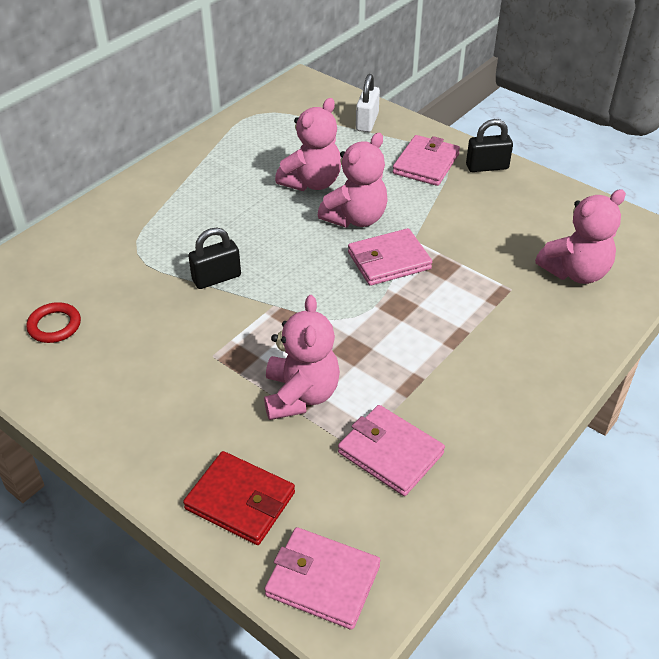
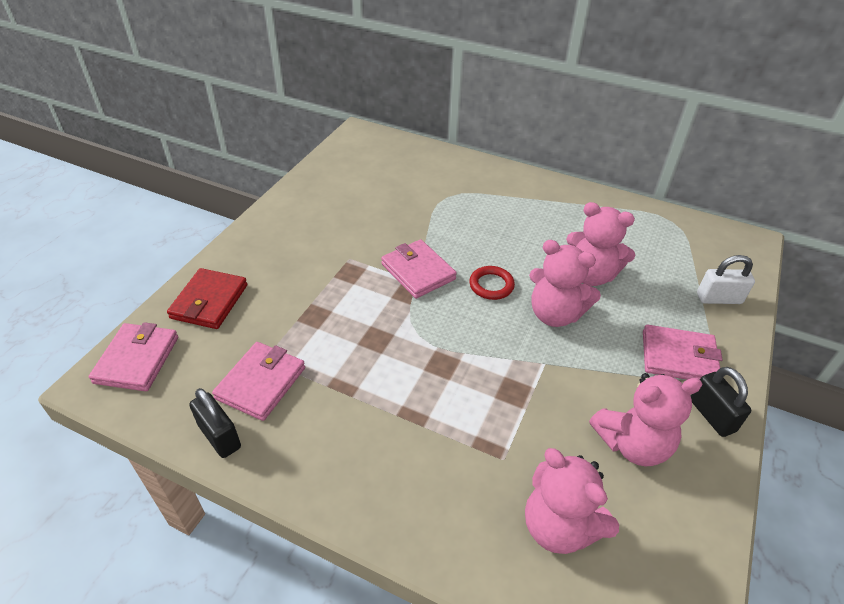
camera: 75 degrees right, 0 degrees up
red ring [26,302,81,343] -> red ring moved to [469,266,515,300]
black padlock [188,228,241,289] -> black padlock moved to [189,388,241,458]
pink teddy bear [264,295,340,420] -> pink teddy bear moved to [589,373,702,466]
pink wallet [348,228,432,286] -> pink wallet moved to [381,239,457,299]

